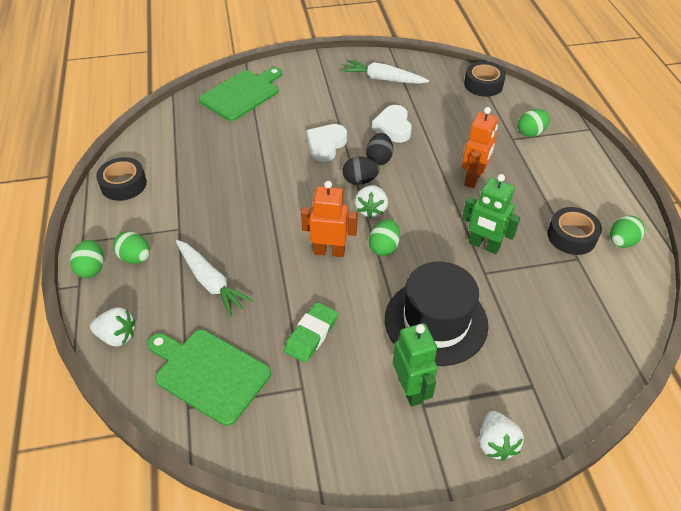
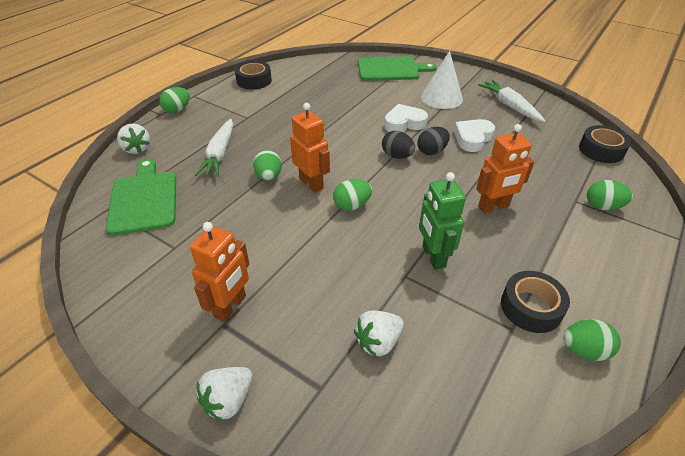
camera: 45 degrees right, 5 degrees down
green egg [113,231,150,264] -> green egg moved to [253,150,282,181]
green eraser [284,302,338,363] -> none
white strawberry [355,185,388,219] -> white strawberry moved to [354,311,404,357]
black hat [385,261,488,366] -> none
green robot [393,323,438,407] -> orange robot [190,222,250,322]
none -> white cone [421,51,463,109]

